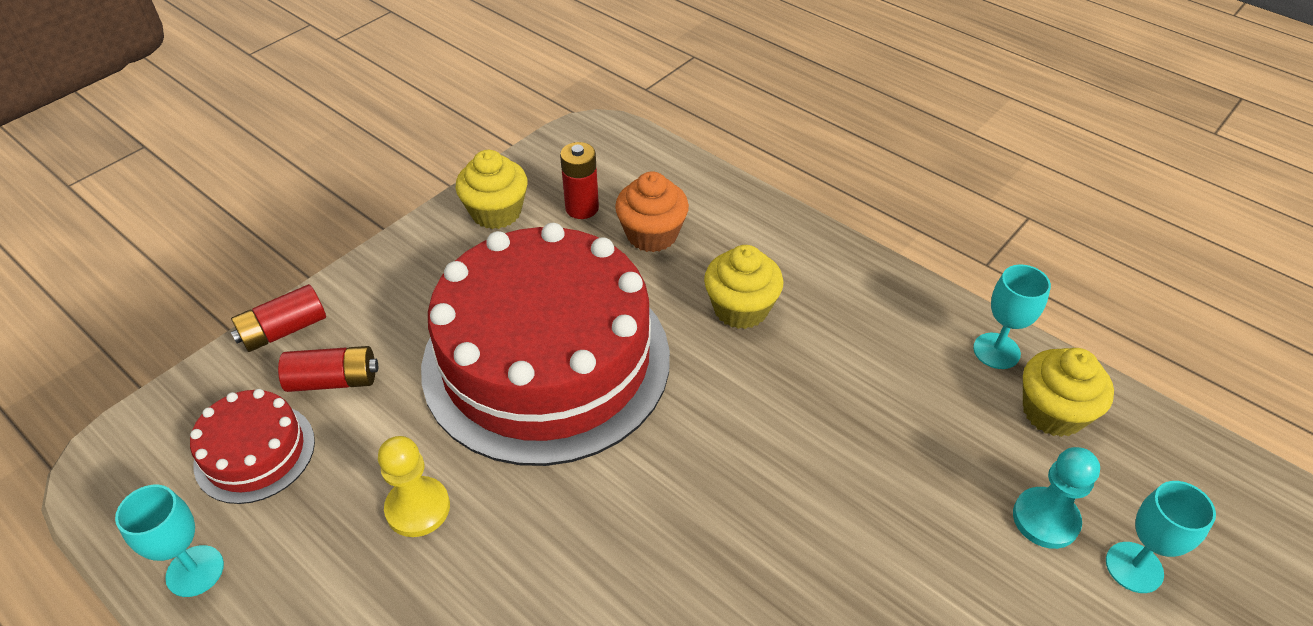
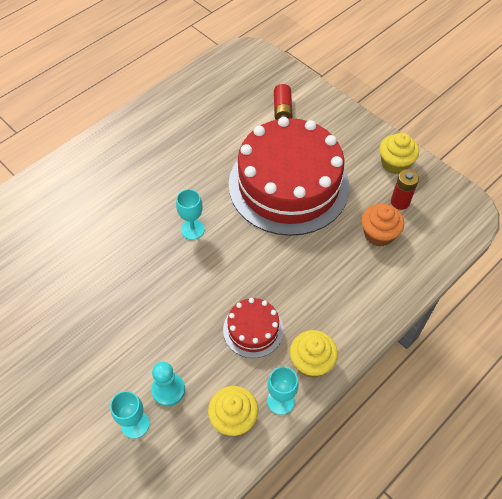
camera: 95 degrees right, 10 degrees up
turquoise goblet [115,485,224,597] -> turquoise goblet moved to [176,189,205,240]
red cake [190,389,315,504] -> red cake moved to [223,298,284,358]
red battery [231,284,326,352] -> none
yellow pawn [378,436,450,537] -> none
yellow cupcake [704,245,783,329] -> yellow cupcake moved to [290,330,338,378]

